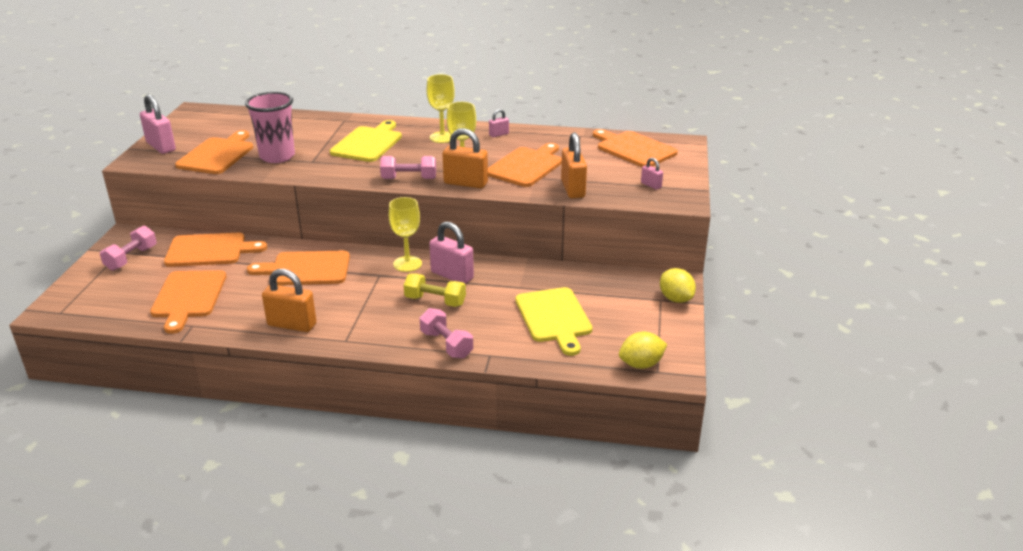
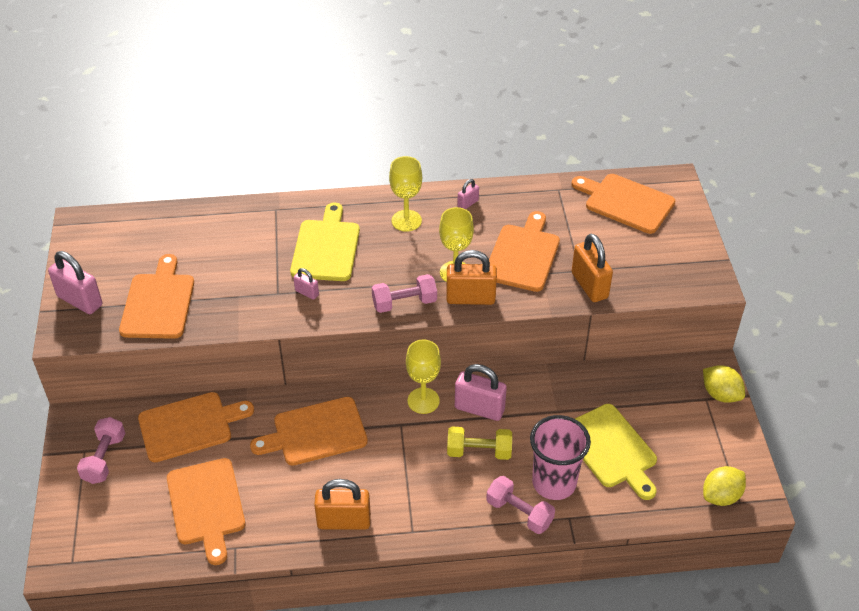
camera: 15 degrees left, 15 degrees up
pink cup [245,92,295,163] -> pink cup moved to [530,415,591,500]
pink padlock [641,158,663,190] -> pink padlock moved to [293,268,319,300]

